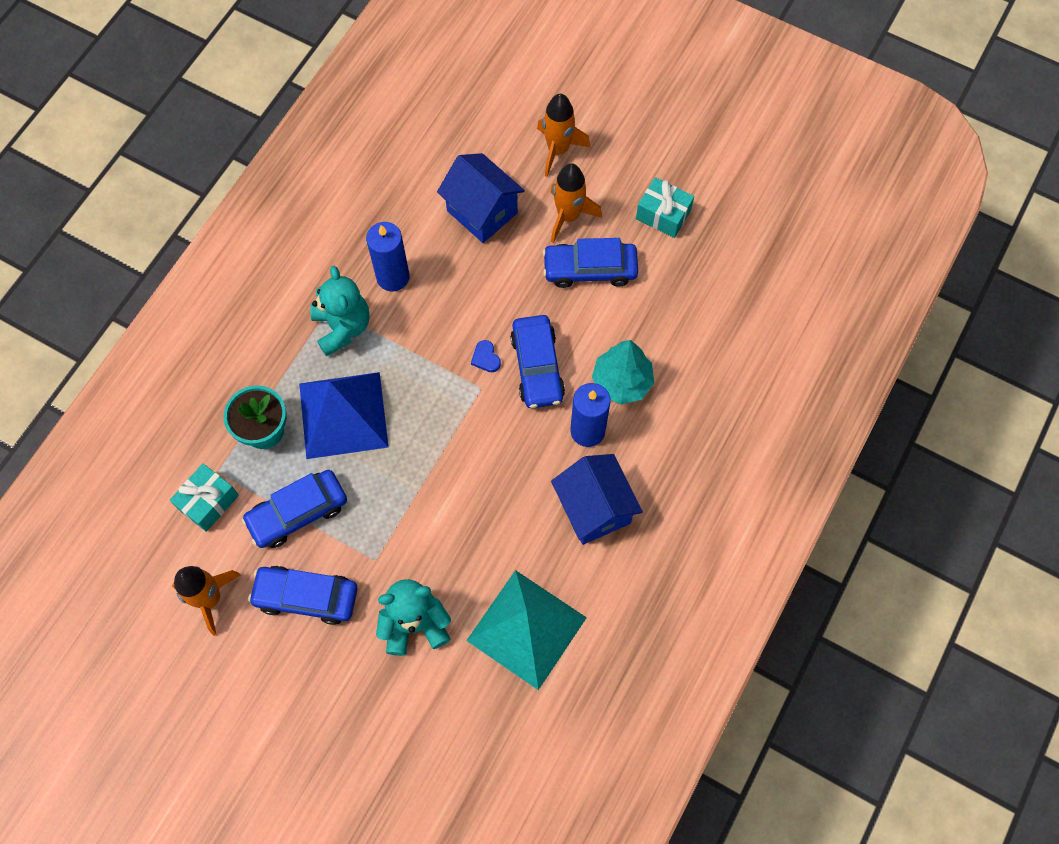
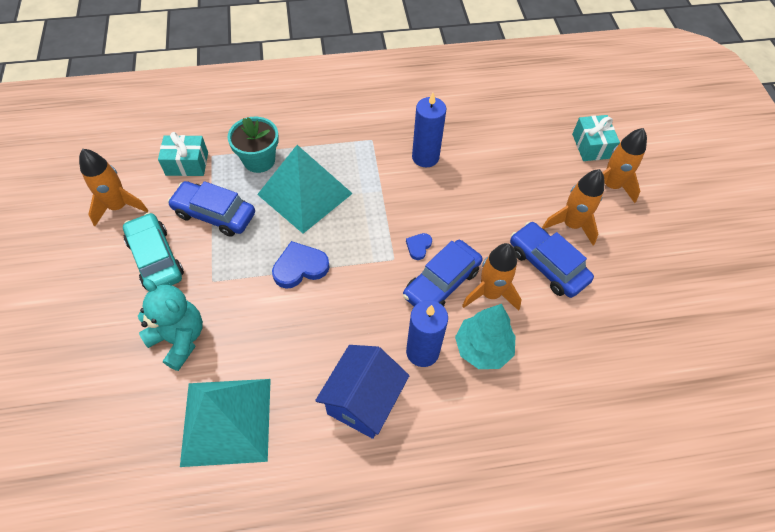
camera: 50 degrees right, 10 degrees down
blue car [248,566,358,625] -> turquoise car [123,212,184,290]
blue pyramid [299,372,389,459] -> turquoise pyramid [257,145,353,234]
turquoise teddy bear [310,266,369,356] -> none
blue house [437,153,525,243] -> none
turquoise gift [636,177,694,238] -> turquoise gift moved to [572,115,620,161]
none -> blue heart [272,241,330,289]
none -> orange rocket [462,243,522,311]

